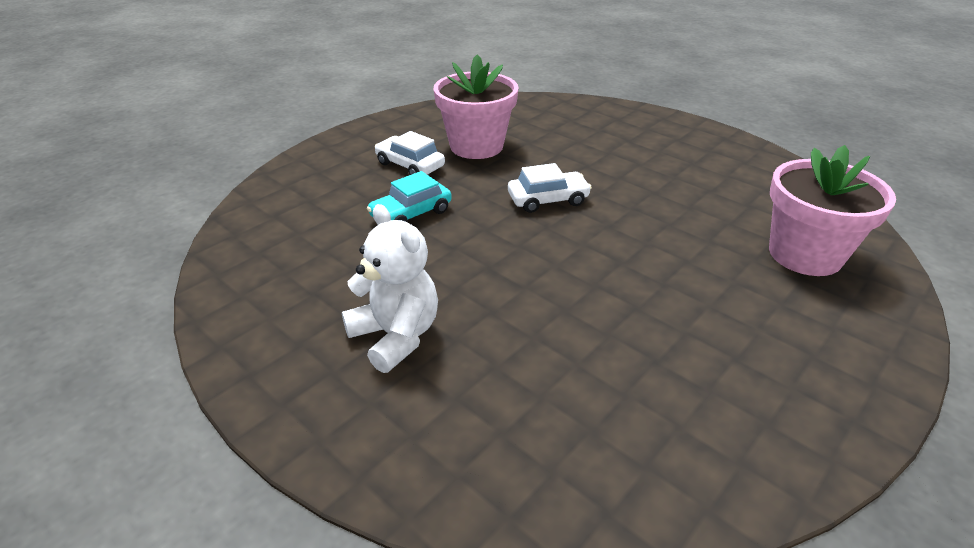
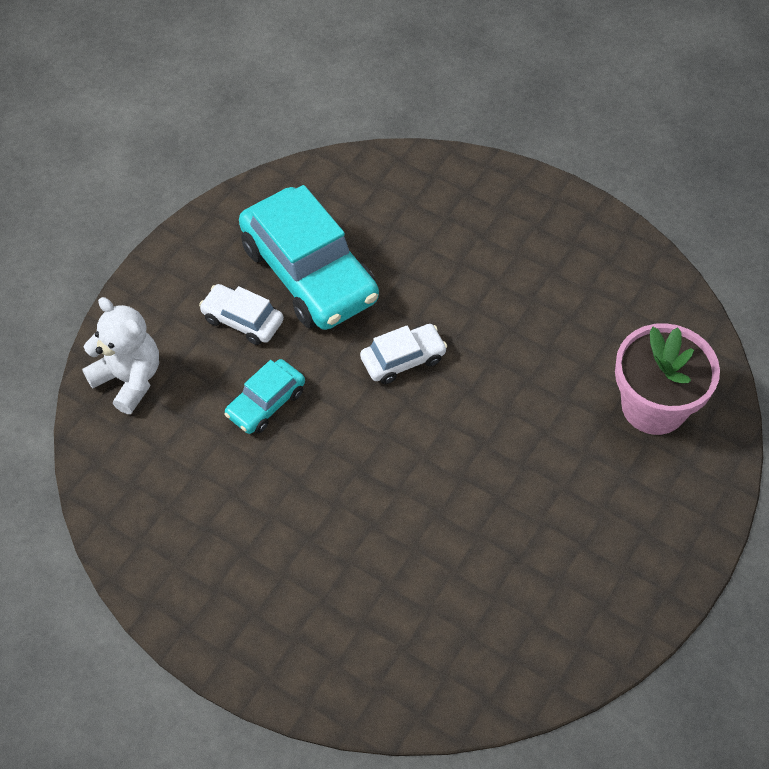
camera: 10 degrees left, 20 degrees up
white teddy bear [342,204,438,373] -> white teddy bear moved to [82,297,159,414]
pink flower pot [434,54,519,159] -> turquoise car [239,185,379,330]

